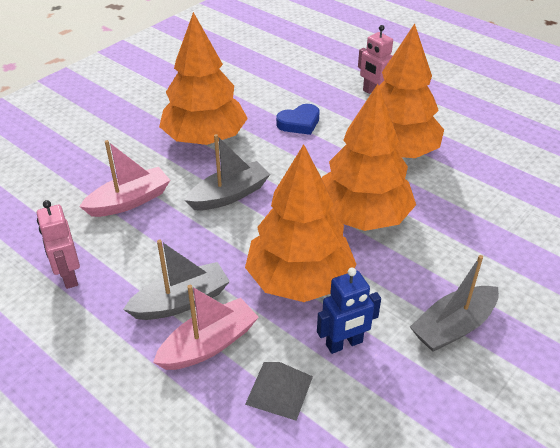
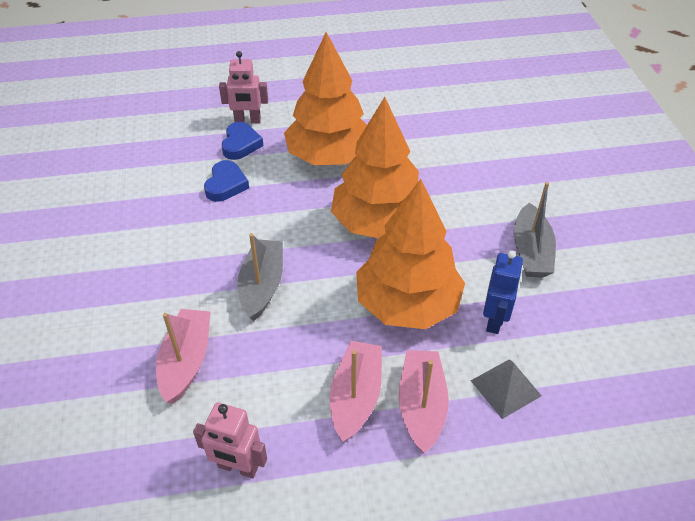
camera: 50 degrees left, 5 degrees up
grey boat [123,240,230,320] -> pink boat [330,341,382,442]
orange tree [159,12,248,145] -> none
none -> blue heart [222,122,264,160]

